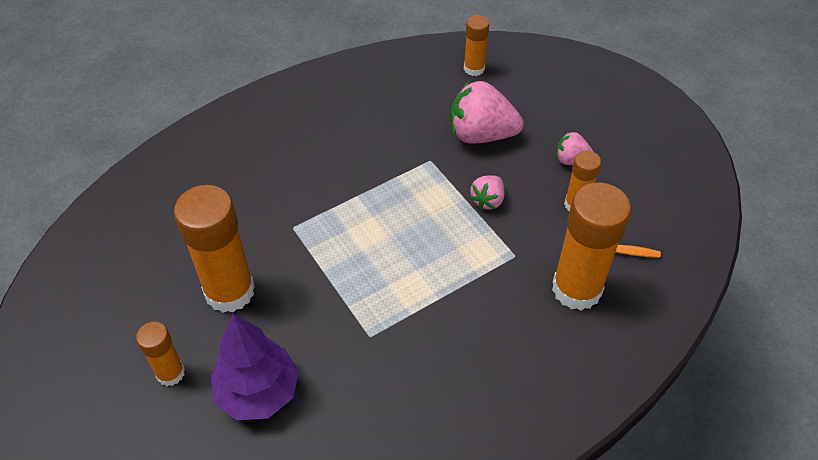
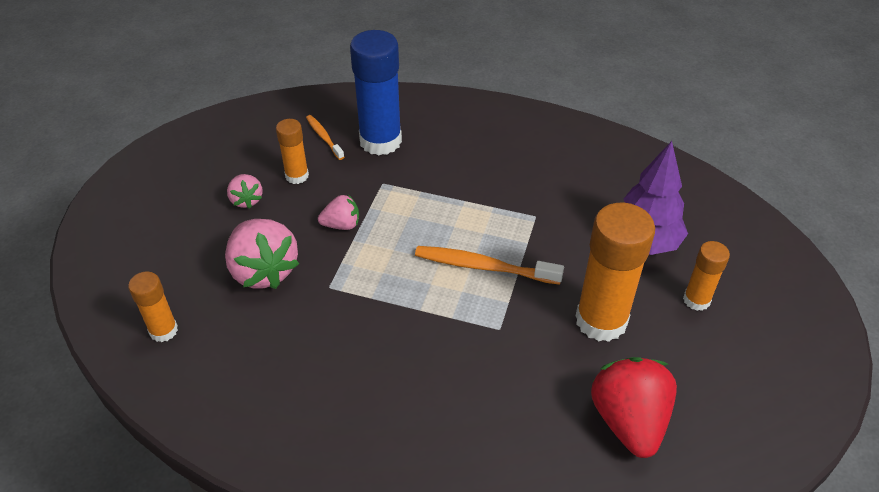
camera: 130 degrees left, 5 degrees down
orange glue stick [552,182,631,311] -> blue glue stick [350,30,402,155]
none -> orange toothbrush [415,246,564,285]
none -> red strawberry [591,357,677,458]

